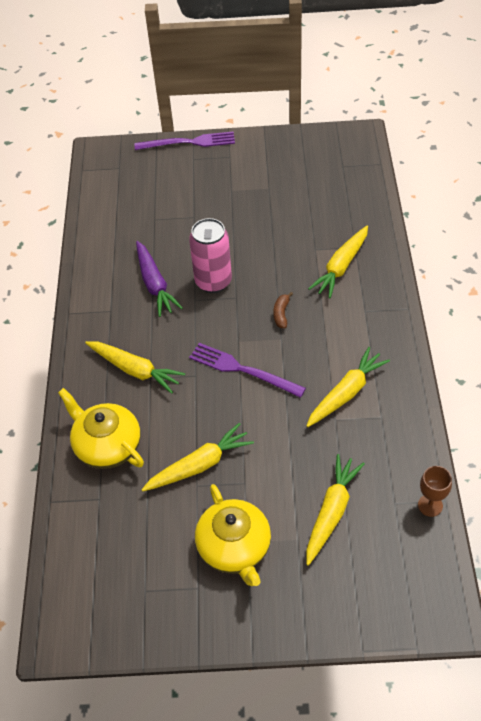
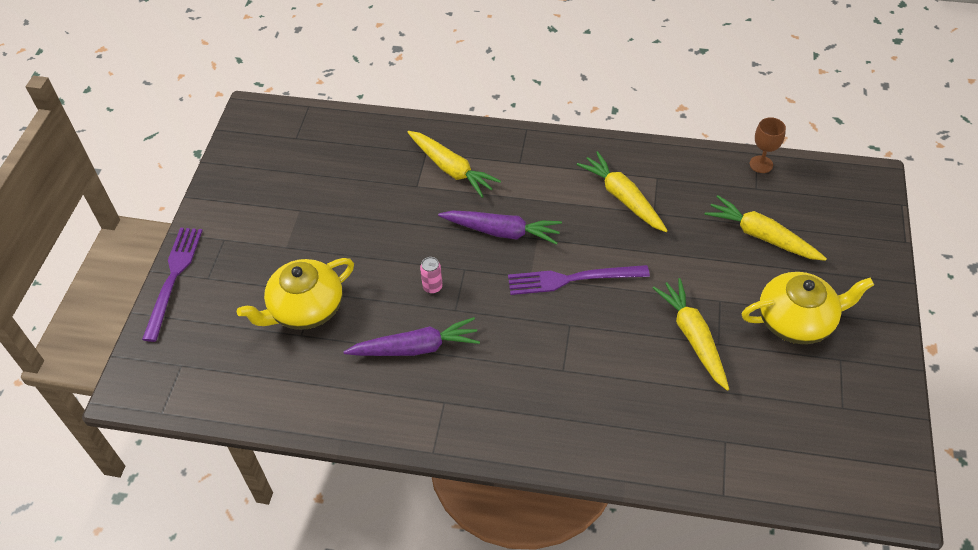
camera: 80 degrees left, 0 degrees up
yellow teapot [58,388,144,469] -> yellow teapot moved to [237,258,354,330]
yellow carrot [85,341,185,394] -> none
pink can [189,218,232,293] -> pink can [420,257,443,294], size x0.43
purple fork [189,343,306,398] -> purple fork turned 45 degrees clockwise [508,265,650,295]
brown banana [274,292,293,328] -> purple carrot [438,210,562,245]

